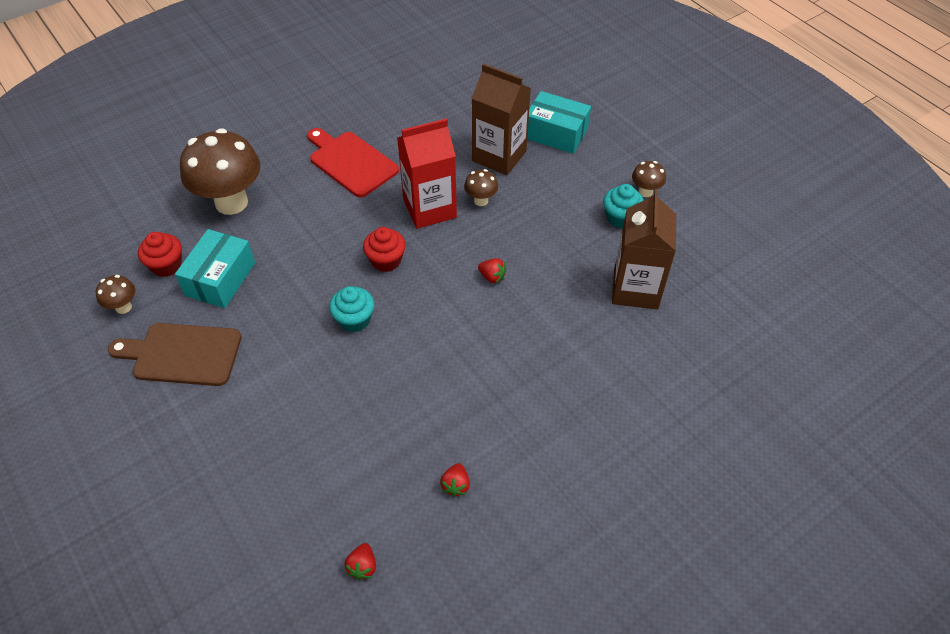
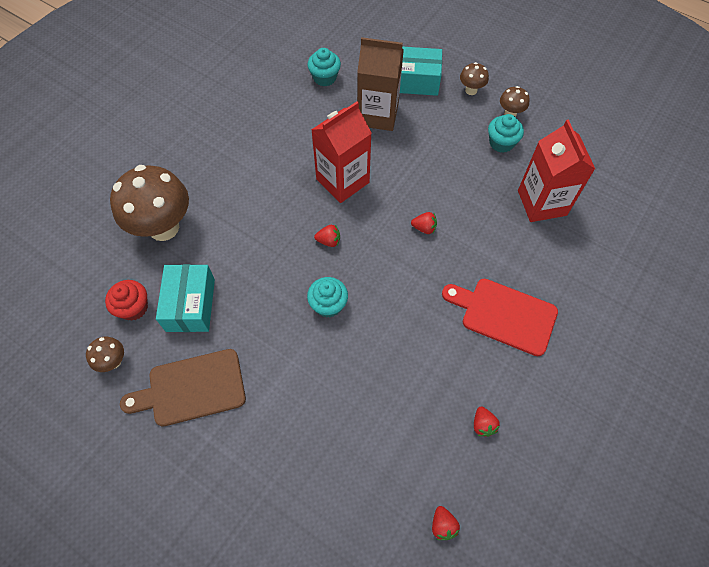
camera: 20 degrees left, 10 degrees up
red cutting board [307,128,399,198] -> red cutting board moved to [442,279,558,356]
red cupcake [363,227,406,272] -> red strawberry [314,225,340,247]
brown mushroom [464,169,498,206] -> brown mushroom moved to [460,62,489,95]
brown carton [612,190,676,309] -> red carton [518,120,595,222]
none -> turquoise cupcake [308,48,341,86]

